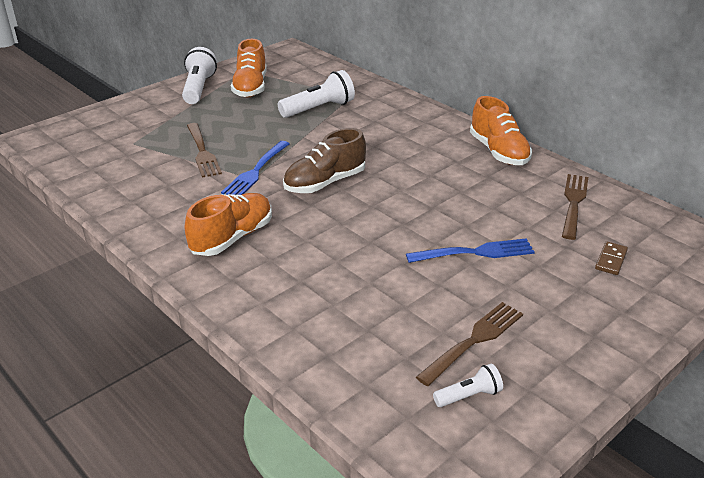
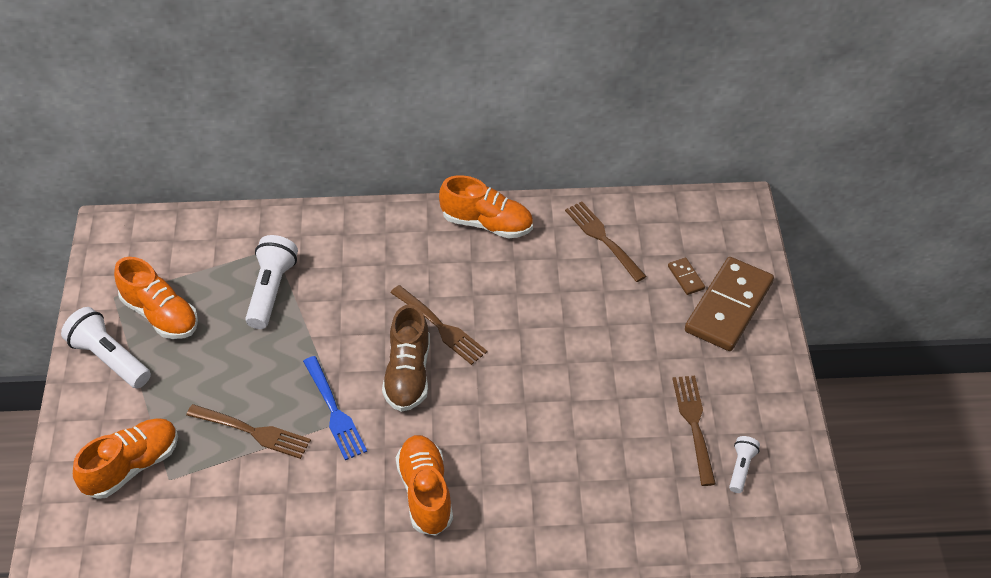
camera: 50 degrees left, 15 degrees up
blue fork [406,238,535,263] -> none
none -> orange shoe [73,418,178,499]
none -> brown fork [390,285,487,365]
none -> brown domino [685,257,774,351]

